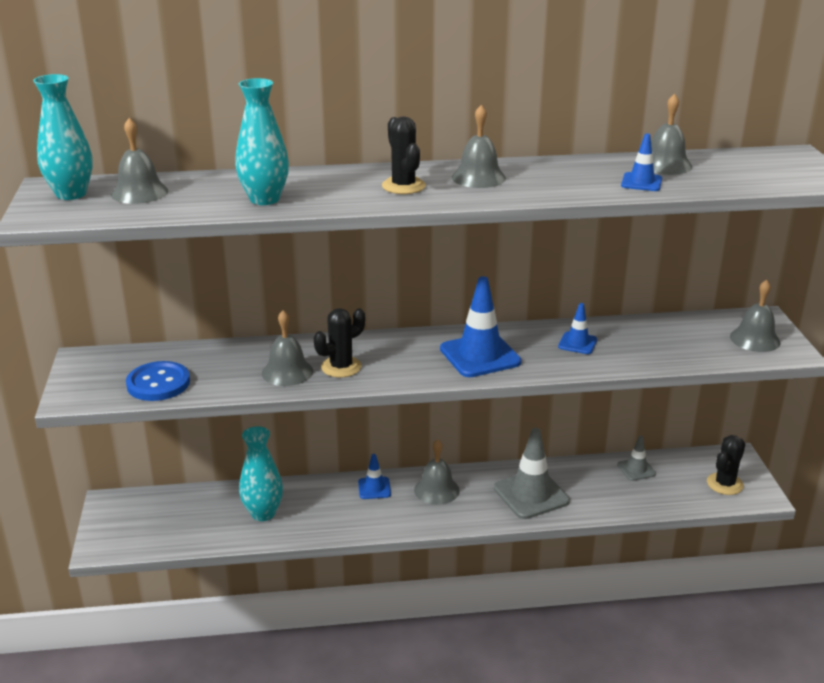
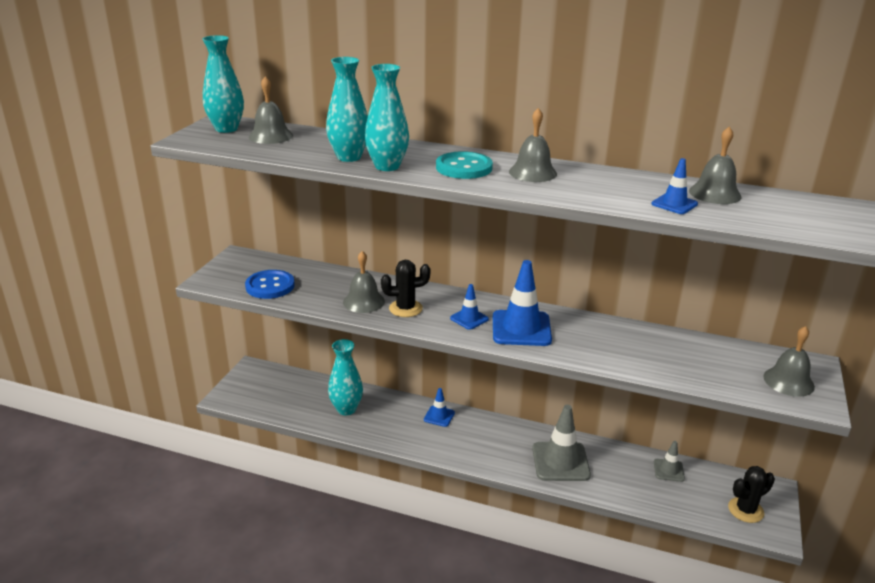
camera: 25 degrees right, 0 degrees up
black cactus [382,117,426,194] -> turquoise button [436,151,493,179]
grey bell [414,439,460,505] -> none
blue traffic cone [558,303,597,354] -> blue traffic cone moved to [450,284,489,330]
none -> turquoise vase [365,64,409,171]

